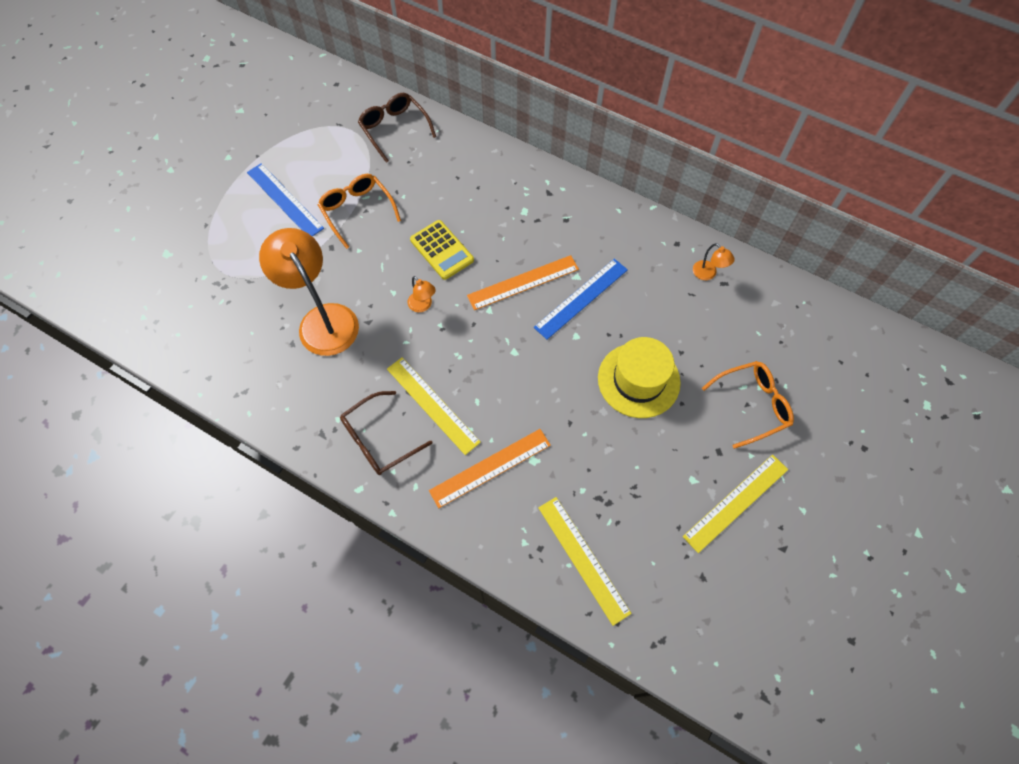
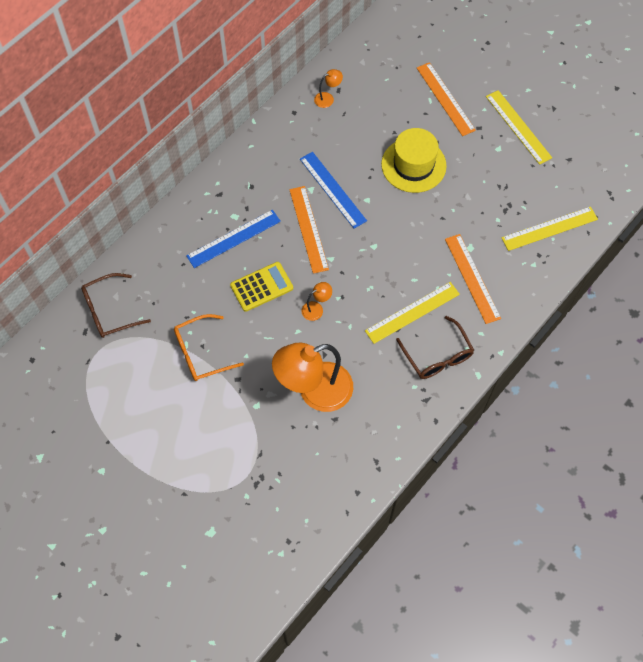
camera: 80 degrees left, 0 degrees up
blue ruler [247,163,324,237] -> blue ruler moved to [186,210,281,268]
orange glasses [702,361,794,449] -> orange ruler [417,62,476,136]

